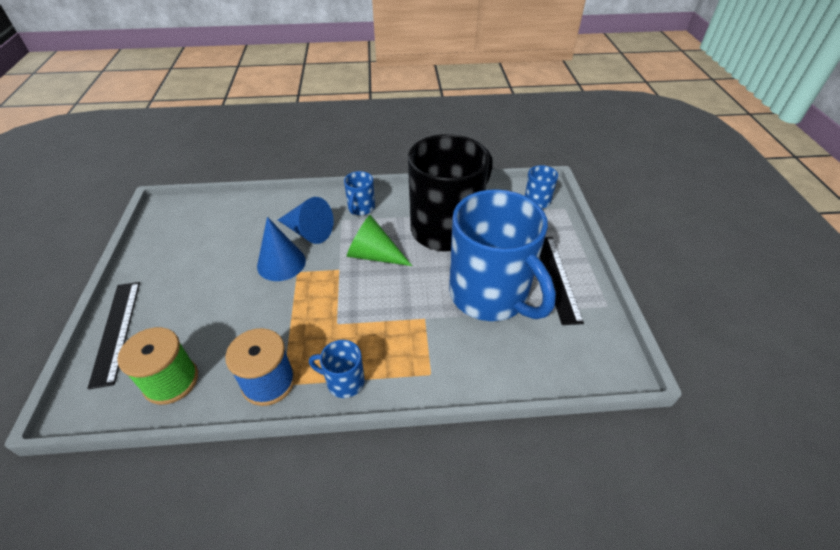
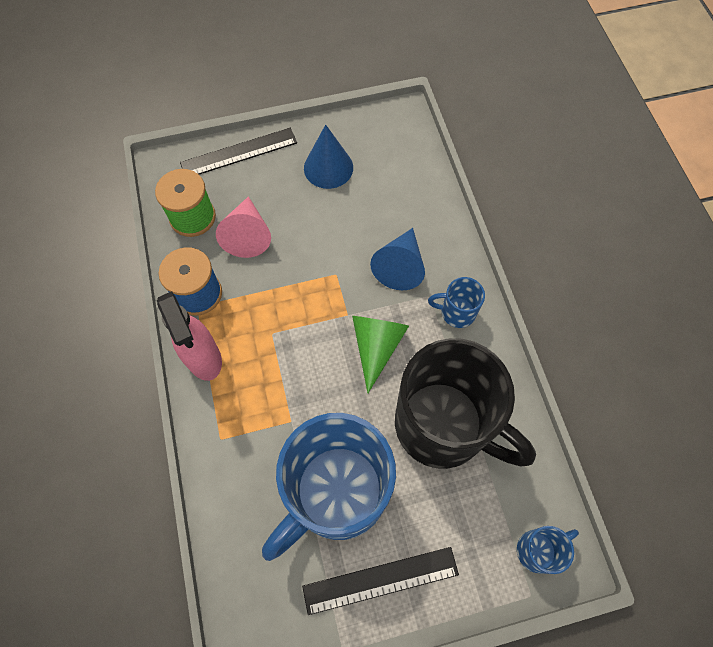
camera: 80 degrees right, 20 degrees up
blue cone [257,217,306,281] -> blue cone moved to [304,125,353,189]
blue mug [309,340,365,398] -> pink spray bottle [157,291,222,381]
none -> pink cone [216,196,271,258]

